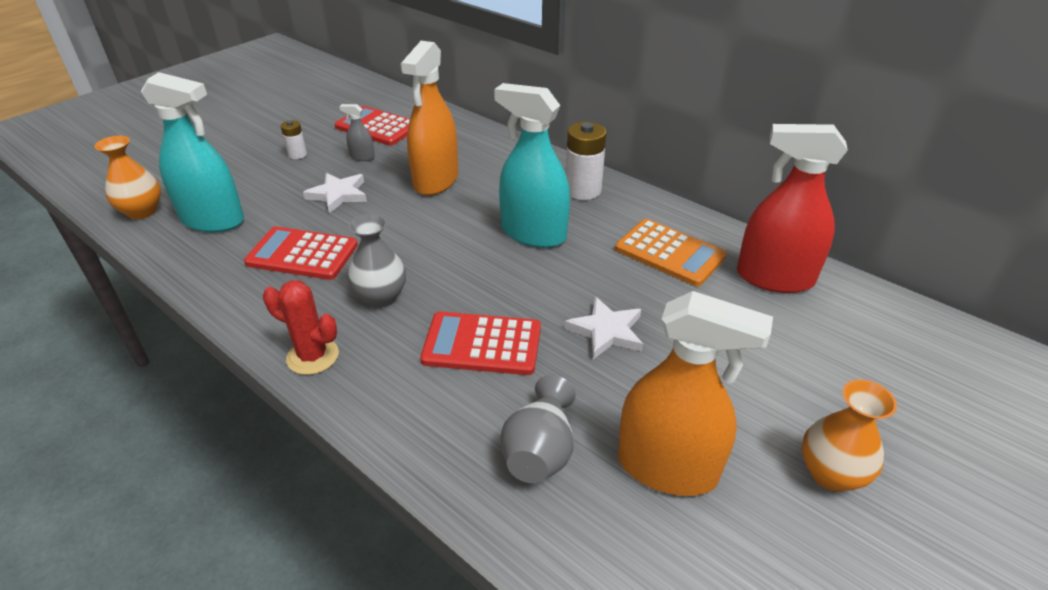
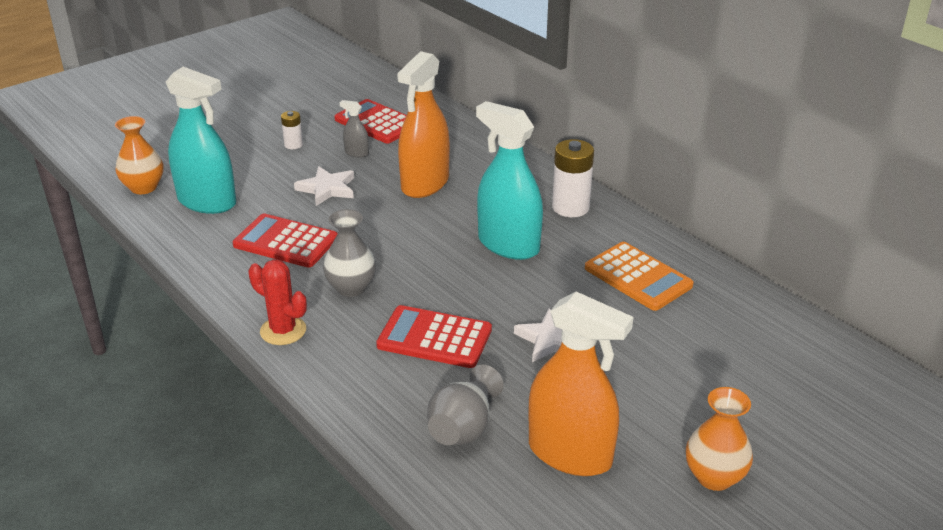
camera: 10 degrees right, 5 degrees down
red spray bottle [737,124,848,293] -> none

